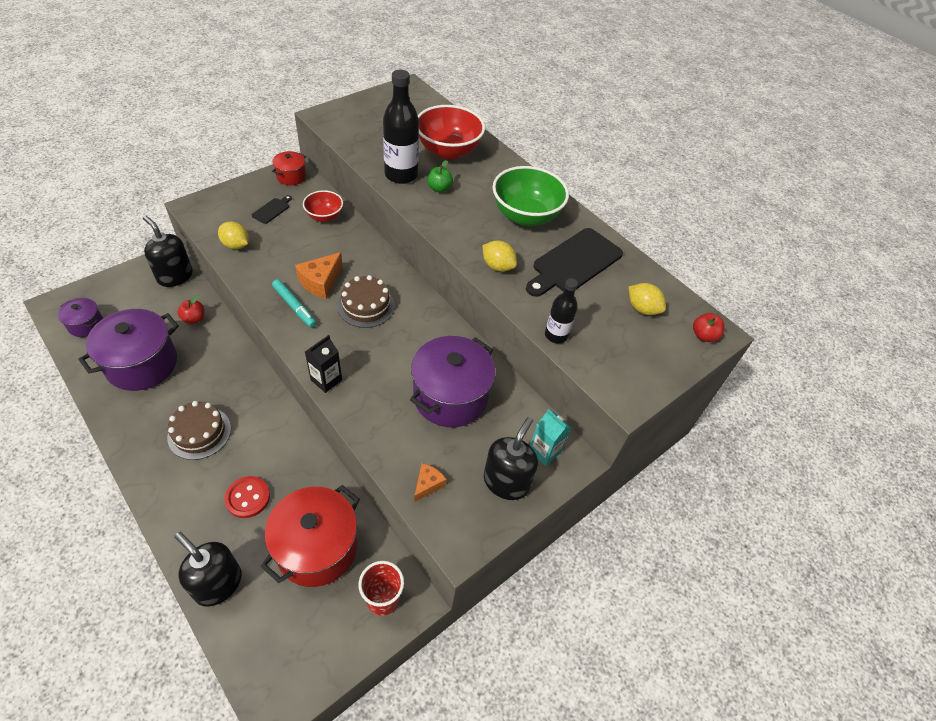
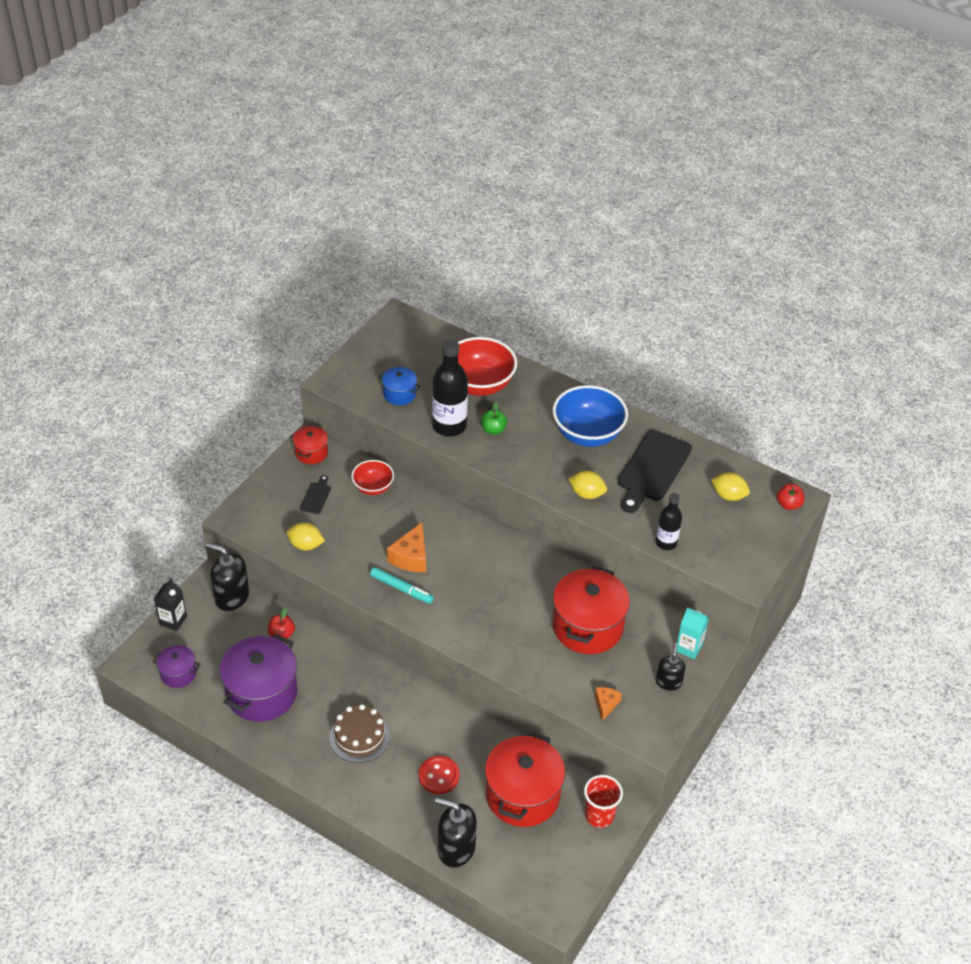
camera: 15 degrees left, 5 degrees down
black carton [305,335,342,393] -> black carton moved to [154,578,187,631]
brown cake [337,275,395,328] -> none
purple pot [410,336,495,427] -> red pot [553,566,630,654]
black soap dispenser [484,417,538,500] -> black soap dispenser [656,643,686,691], size x0.61
green bowl [493,166,569,226] -> blue bowl [553,385,628,447]
none -> blue pot [378,367,421,405]

